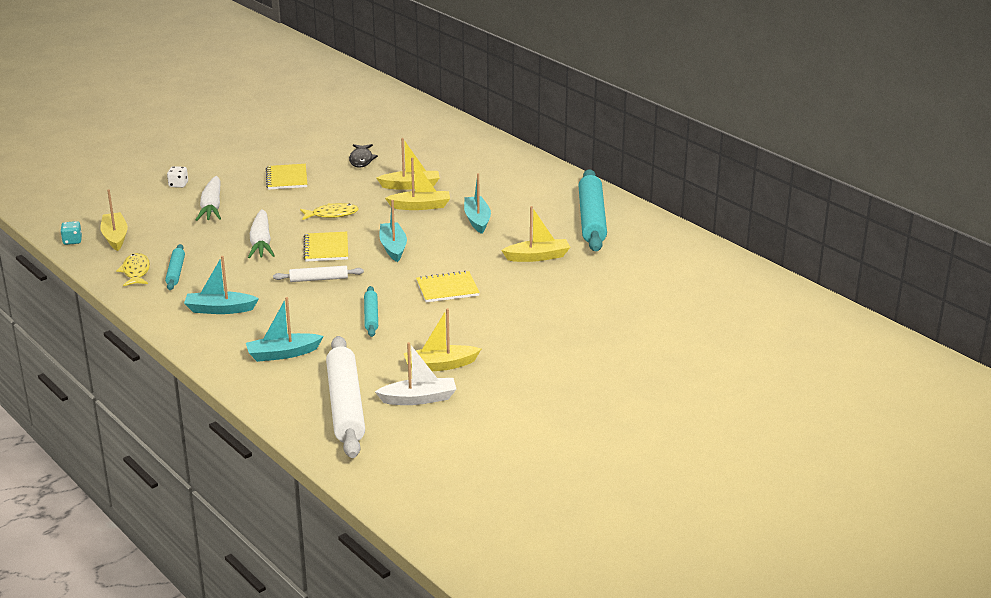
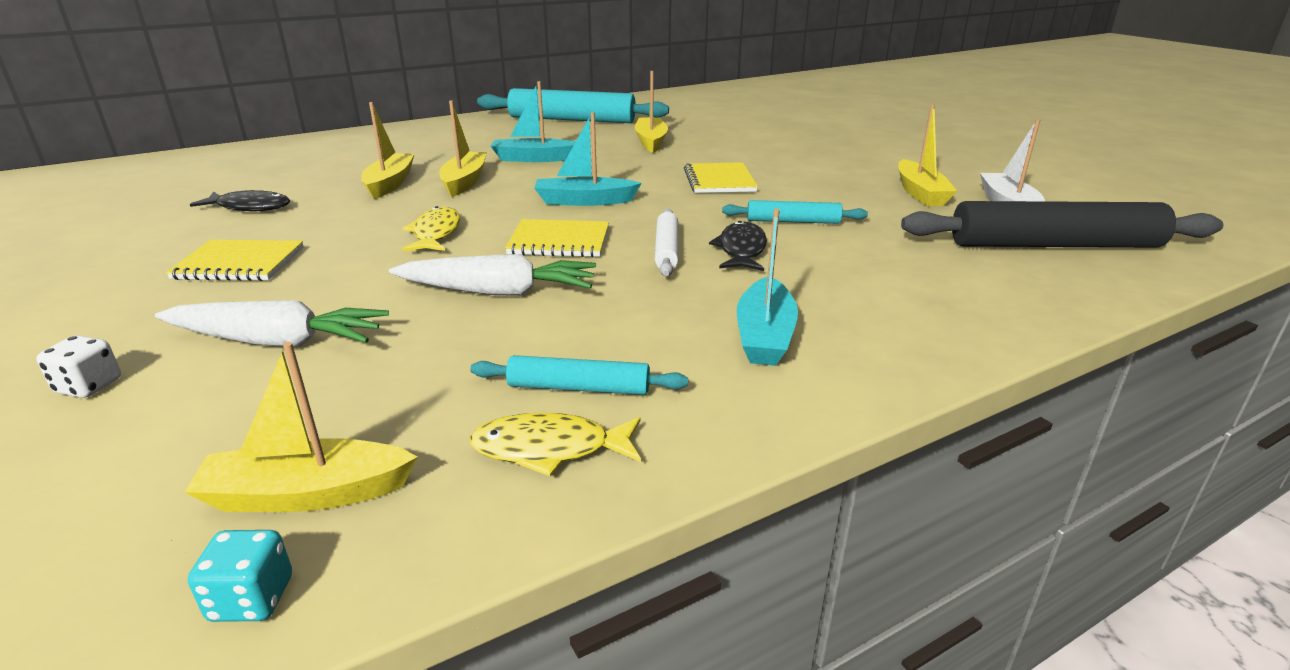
camera: 80 degrees left, 0 degrees up
turquoise boat [246,297,323,362] -> none
white rolling pin [326,336,365,458] -> black rolling pin [901,201,1223,248]
none -> black fish [709,221,767,271]

